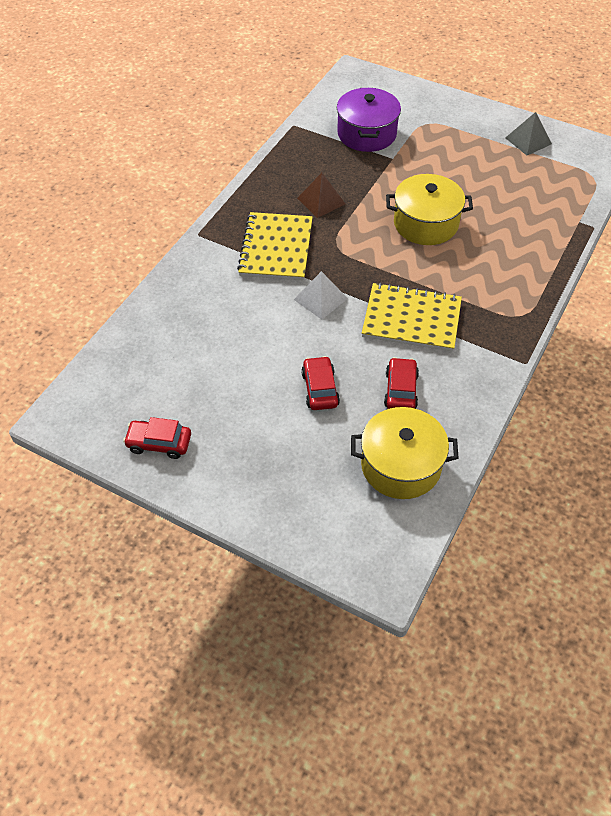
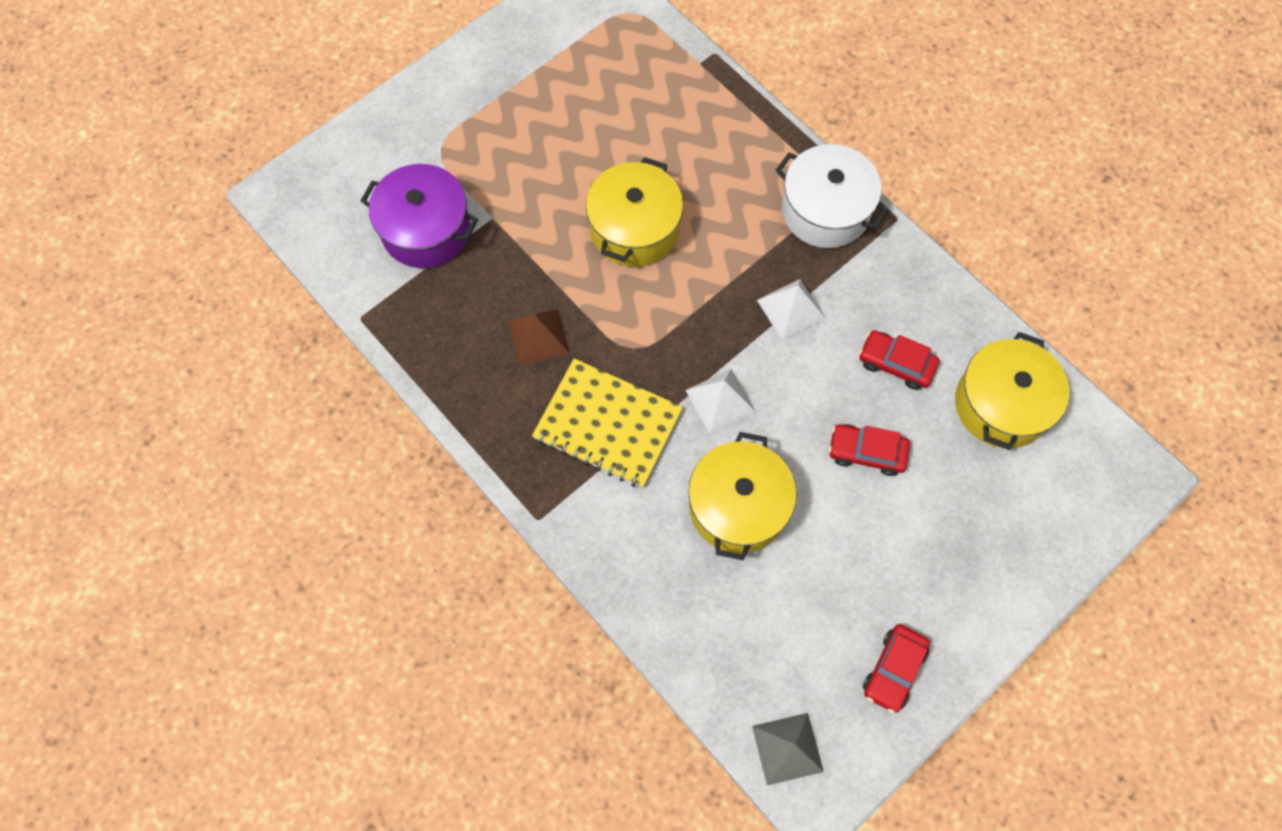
camera: 70 degrees left, 15 degrees up
yellow notebook [362,282,462,352] -> white pyramid [757,279,826,341]
grey pyramid [505,112,552,155] -> grey pyramid moved to [752,713,824,785]
none -> yellow pot [688,432,797,560]
none -> white pot [776,144,889,248]

